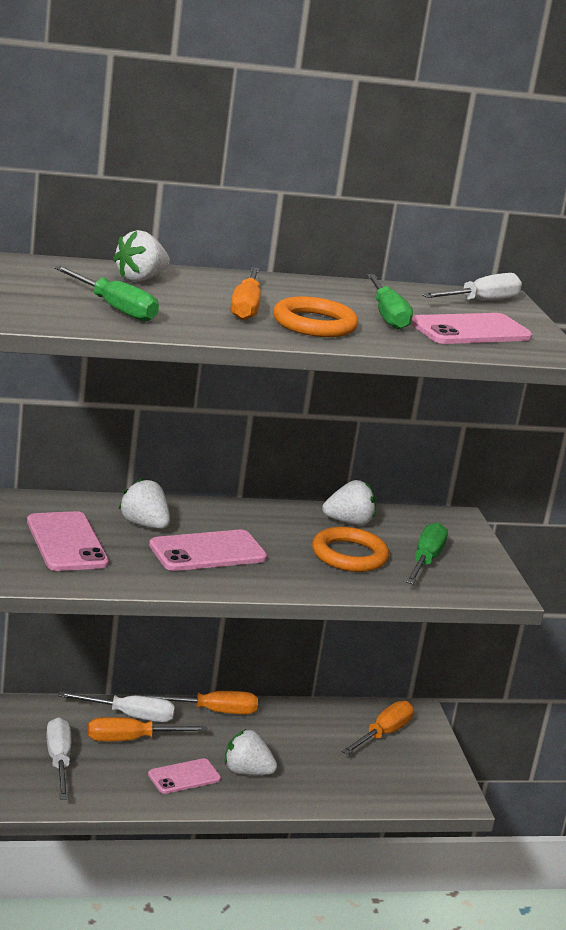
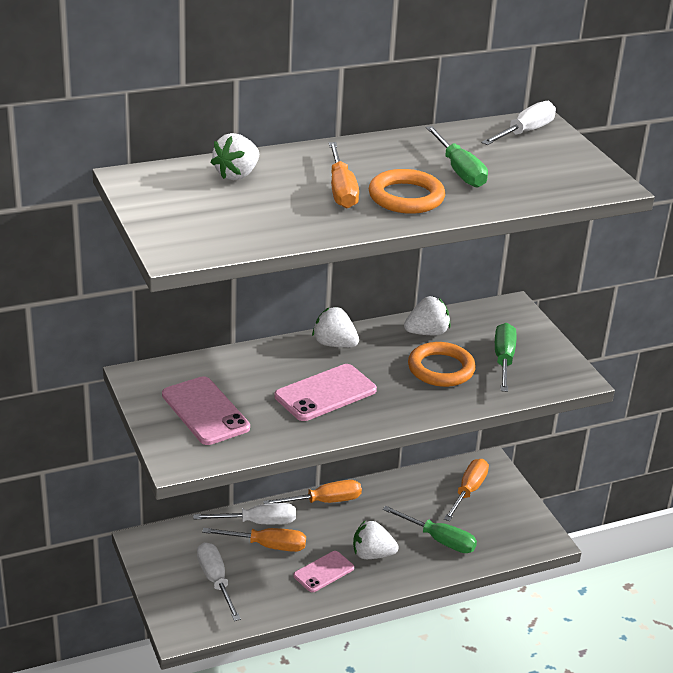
camera: 10 degrees left, 10 degrees up
green screwdriver [54,266,159,322] -> green screwdriver moved to [383,506,477,553]
orange screwdriver [88,717,208,742] -> orange screwdriver turned 150 degrees counterclockwise [202,528,306,552]
white strawberry [119,478,170,529] -> white strawberry moved to [312,307,359,348]
pink phone [411,313,532,344] -> none

